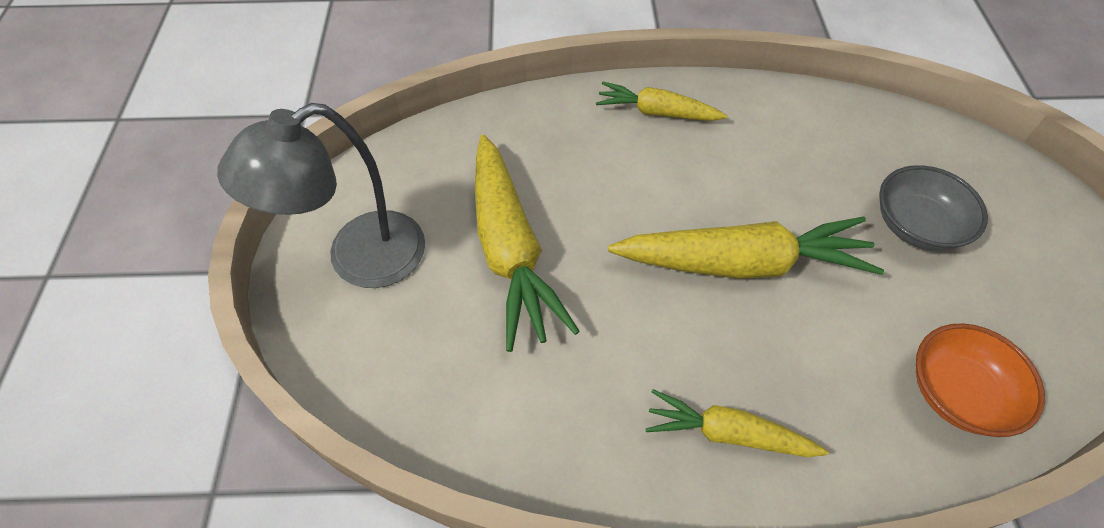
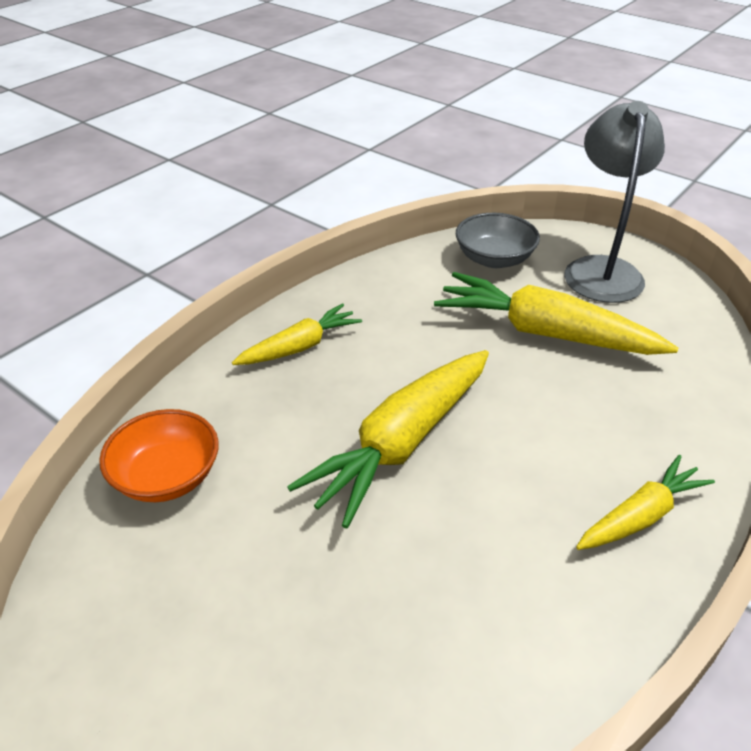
camera: 130 degrees right, 15 degrees down
grey bowl [879,165,988,251] -> grey bowl moved to [456,213,540,268]

